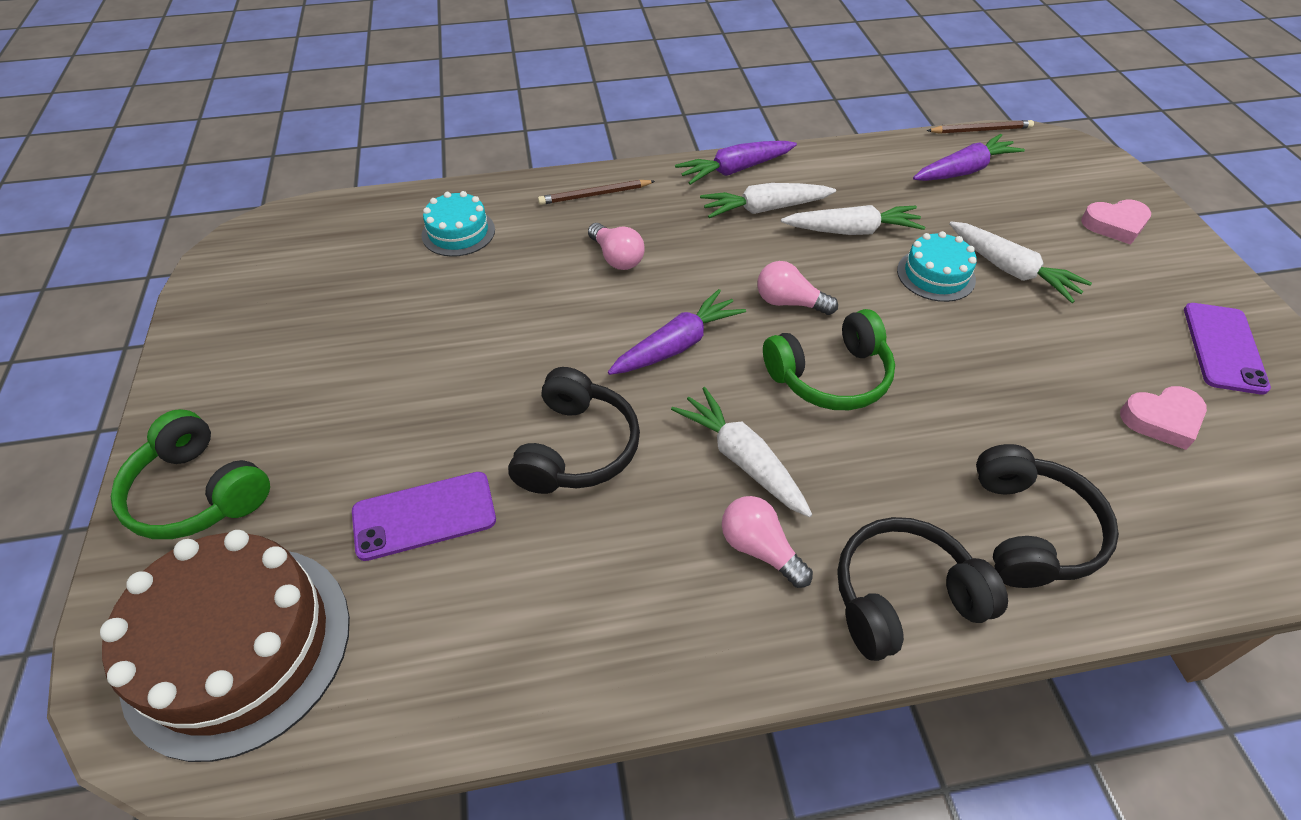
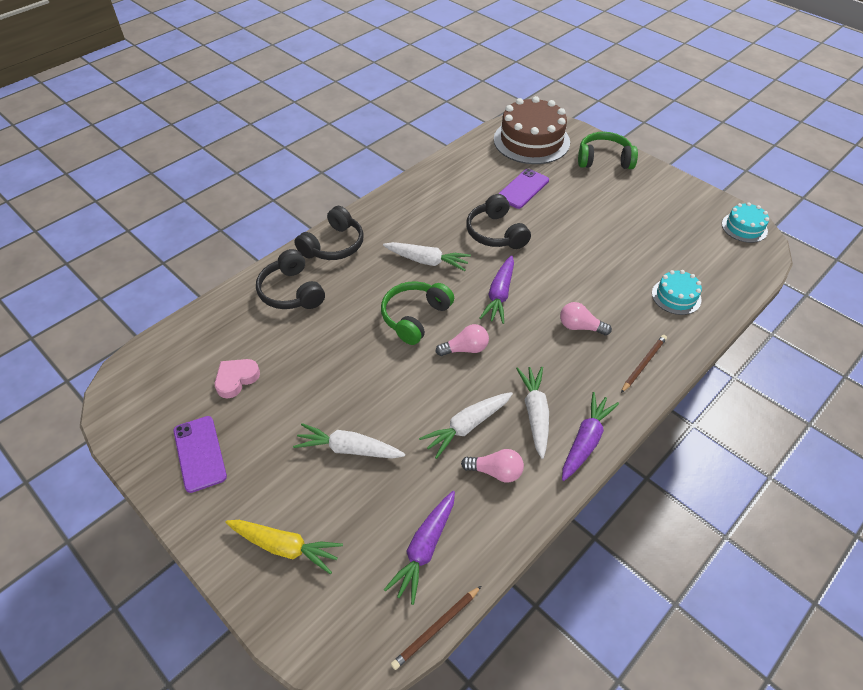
camera: 145 degrees right, 0 degrees up
white carrot [700,183,836,218] -> white carrot turned 45 degrees counterclockwise [516,367,549,459]
pink light bulb [722,496,813,588] -> pink light bulb moved to [461,449,524,482]
turquoise cake [897,231,977,302] -> turquoise cake moved to [722,202,769,243]
pink heart [1081,199,1151,245] -> yellow carrot [225,520,343,574]

